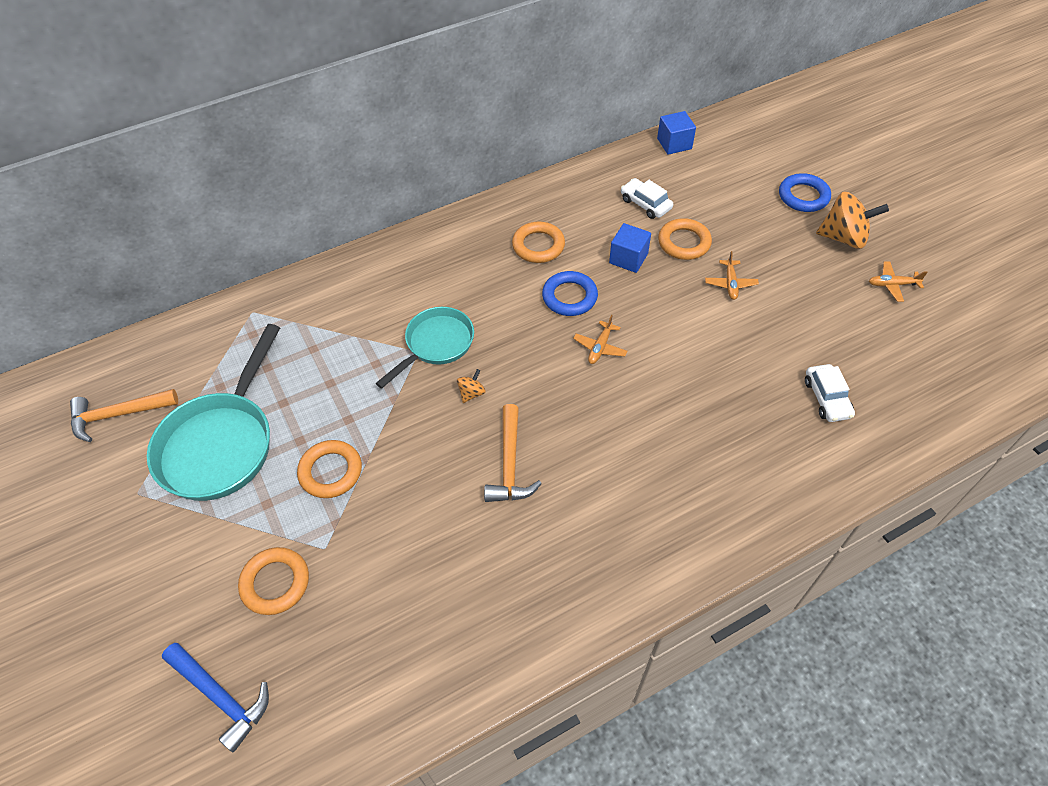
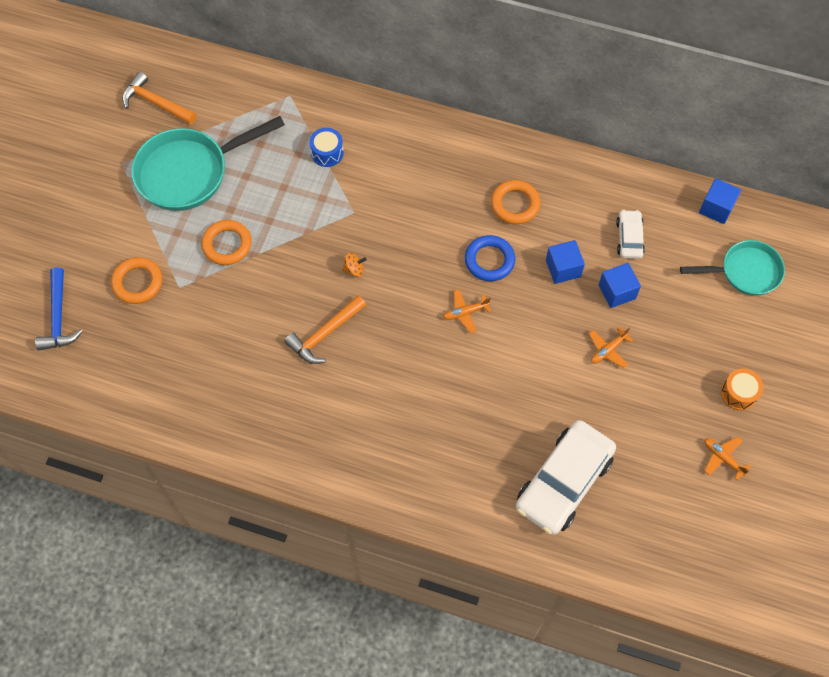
camera: 45 degrees right, 10 degrees up
turquoise pan [376,307,474,389] -> turquoise pan moved to [680,240,785,296]
orange ring [658,218,712,260] -> blue cube [599,263,641,308]
blue ring [779,173,831,212] -> none
white car [805,364,855,422] -> white car [516,420,616,535], size x2.01
orange spinning top [816,192,889,249] -> orange drum [721,368,763,411]
none -> blue drum [309,128,344,167]

